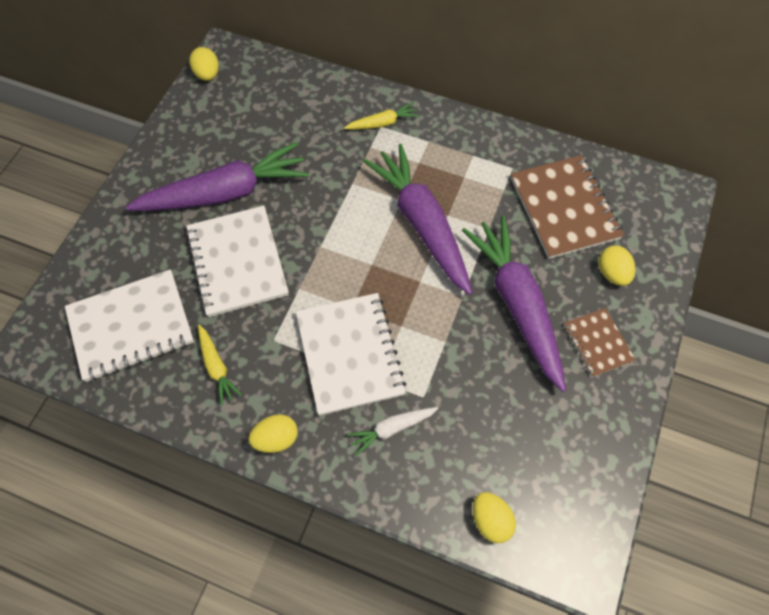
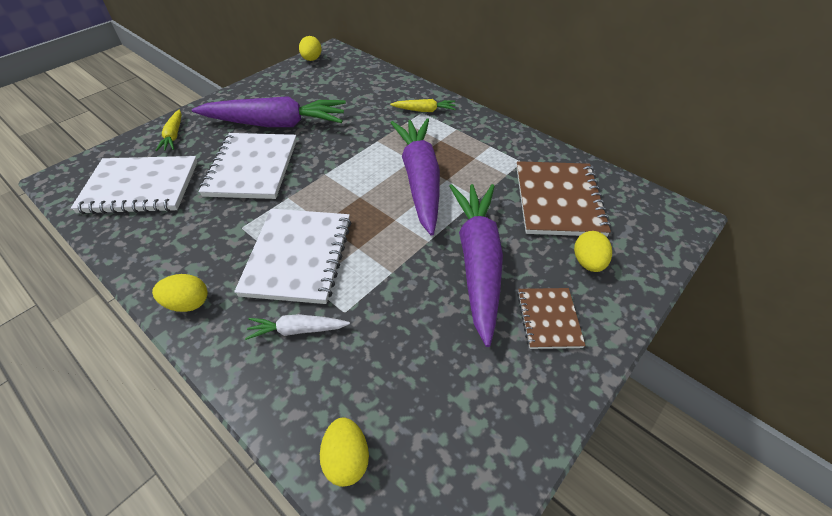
camera: 20 degrees right, 15 degrees down
yellow carrot [198,325,242,406] -> yellow carrot moved to [155,110,182,151]

